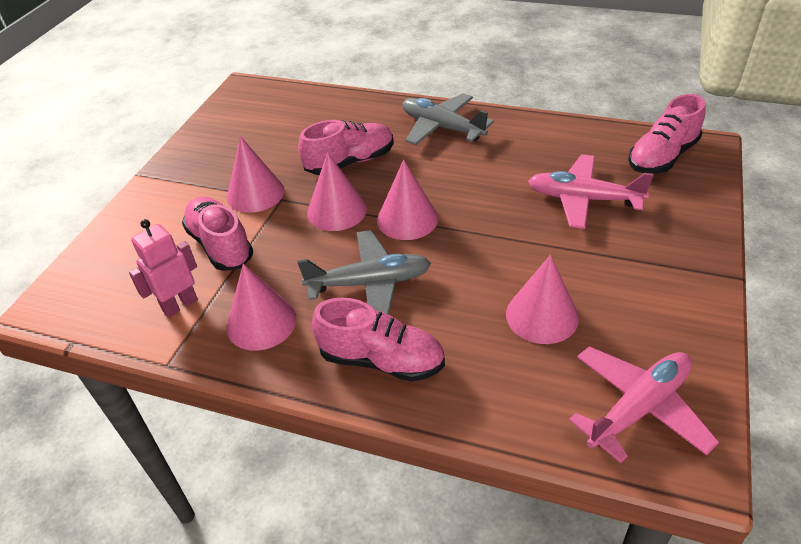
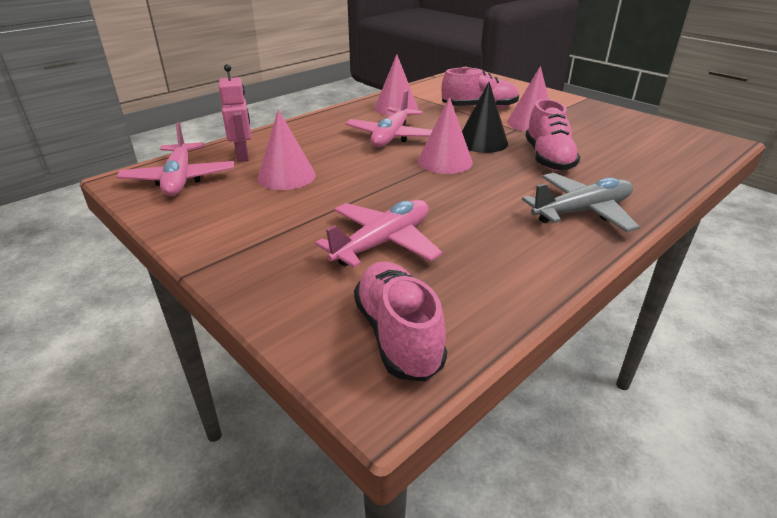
camera: 115 degrees right, 10 degrees down
pink robot [129,219,198,317] -> pink robot moved to [219,64,251,162]
grey plane [297,230,431,315] -> pink plane [345,90,433,147]
pink cone [307,152,367,231] -> black cone [462,82,508,153]
pink shoe [312,298,445,382] -> none

